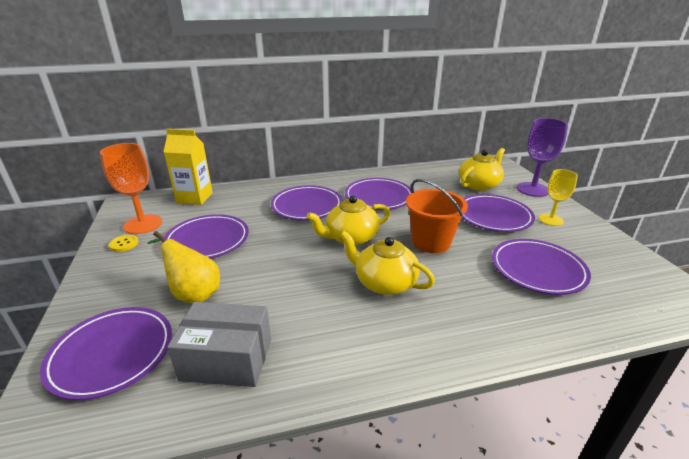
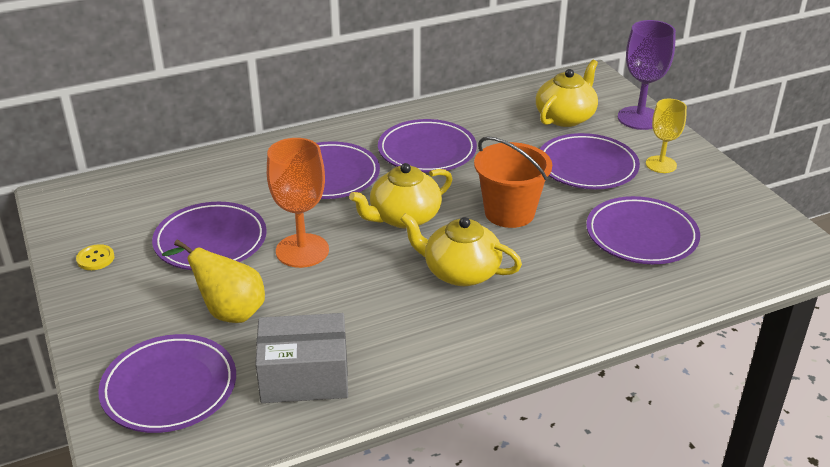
camera: 10 degrees left, 5 degrees up
orange goblet [100,143,162,234] -> orange goblet moved to [267,138,329,268]
yellow carton [164,129,213,205] -> none

